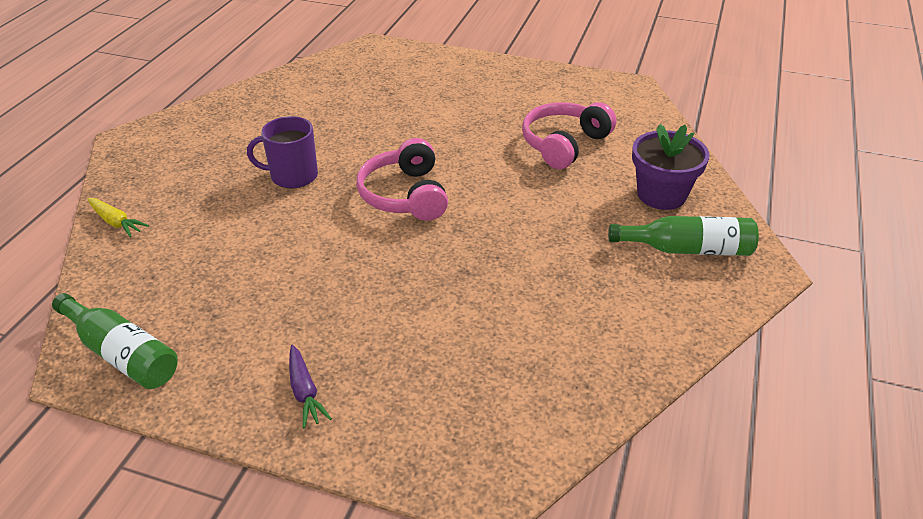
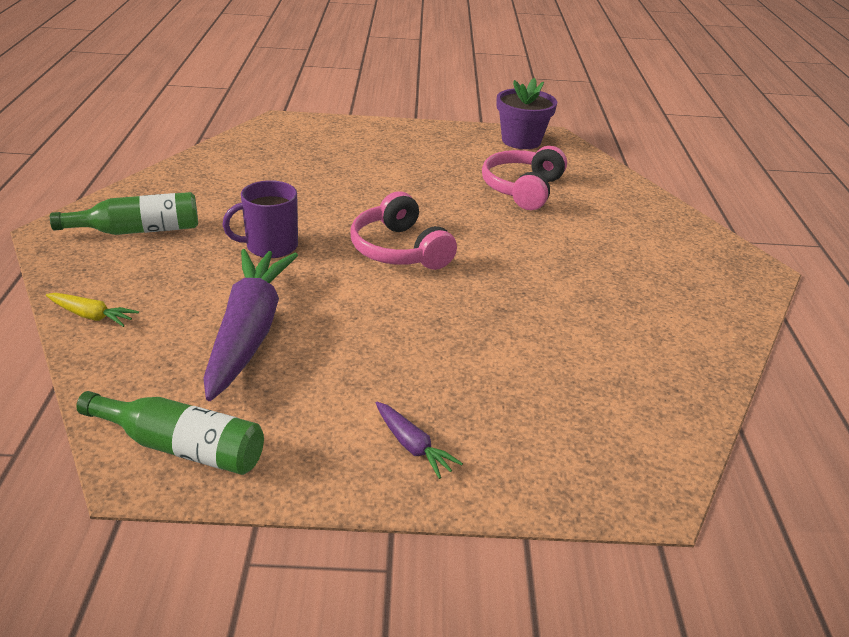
camera: 20 degrees left, 5 degrees down
green bottle [608,216,759,256] -> green bottle moved to [50,192,198,235]
purple flower pot [632,124,710,210] -> purple flower pot moved to [496,78,557,149]
none -> purple carrot [203,249,298,401]

